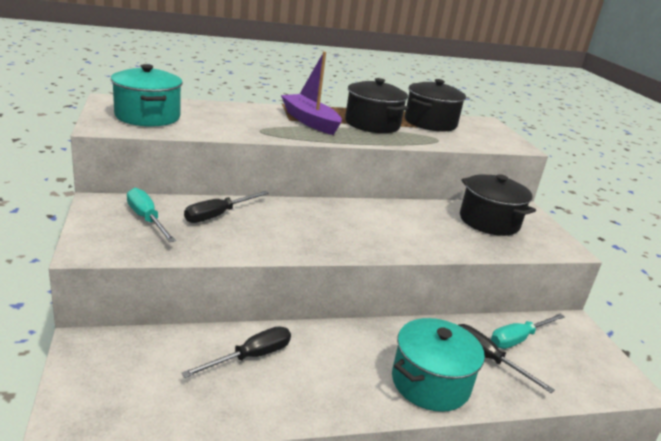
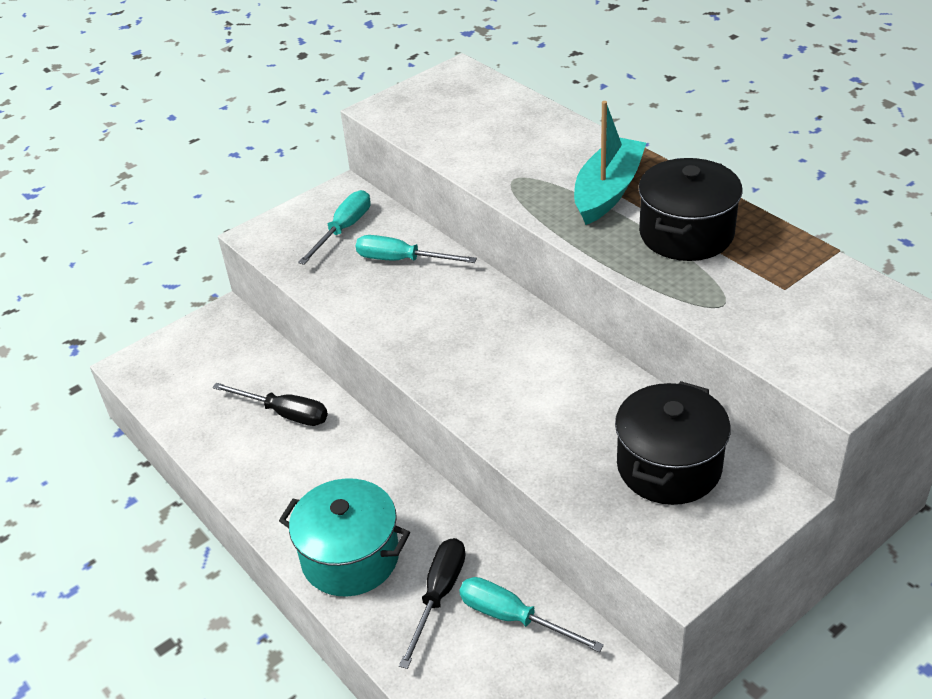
camera: 70 degrees right, 15 degrees up
turquoise pot [111,64,183,127] -> none
black screwdriver [184,191,269,223] -> turquoise screwdriver [356,235,477,263]
purple boat [281,52,342,135] -> turquoise boat [574,101,646,225]
black pot [405,79,466,132] -> none

